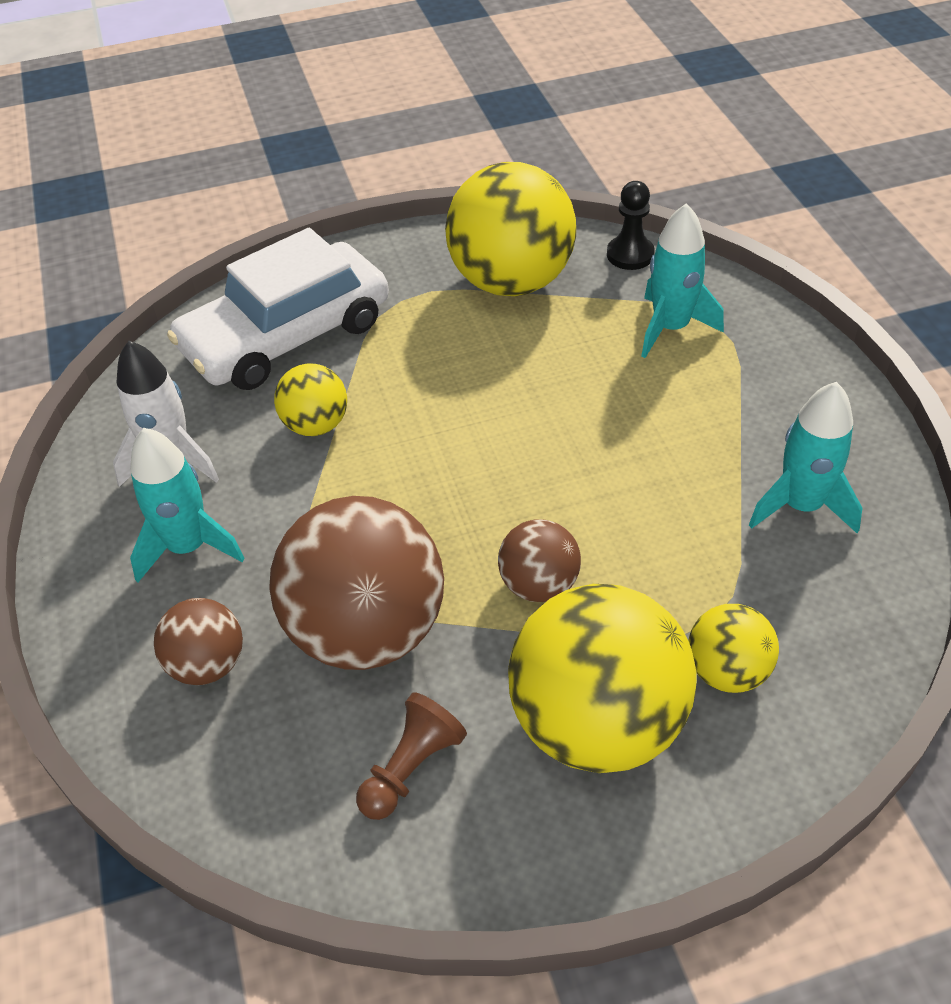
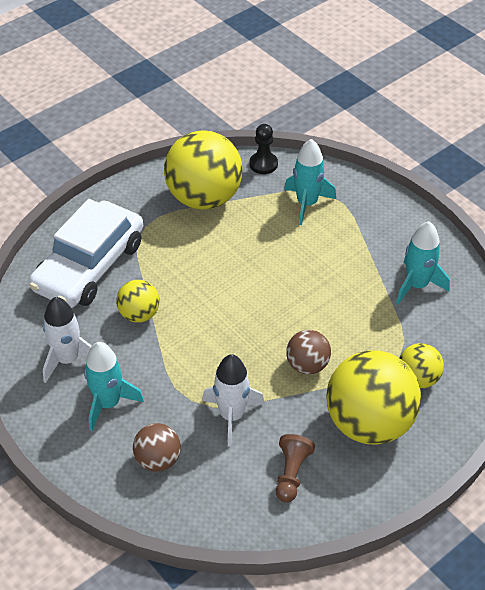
camera: 25 degrees left, 0 degrees up
brown ball [269,496,444,670] -> white rocket [202,354,265,447]

